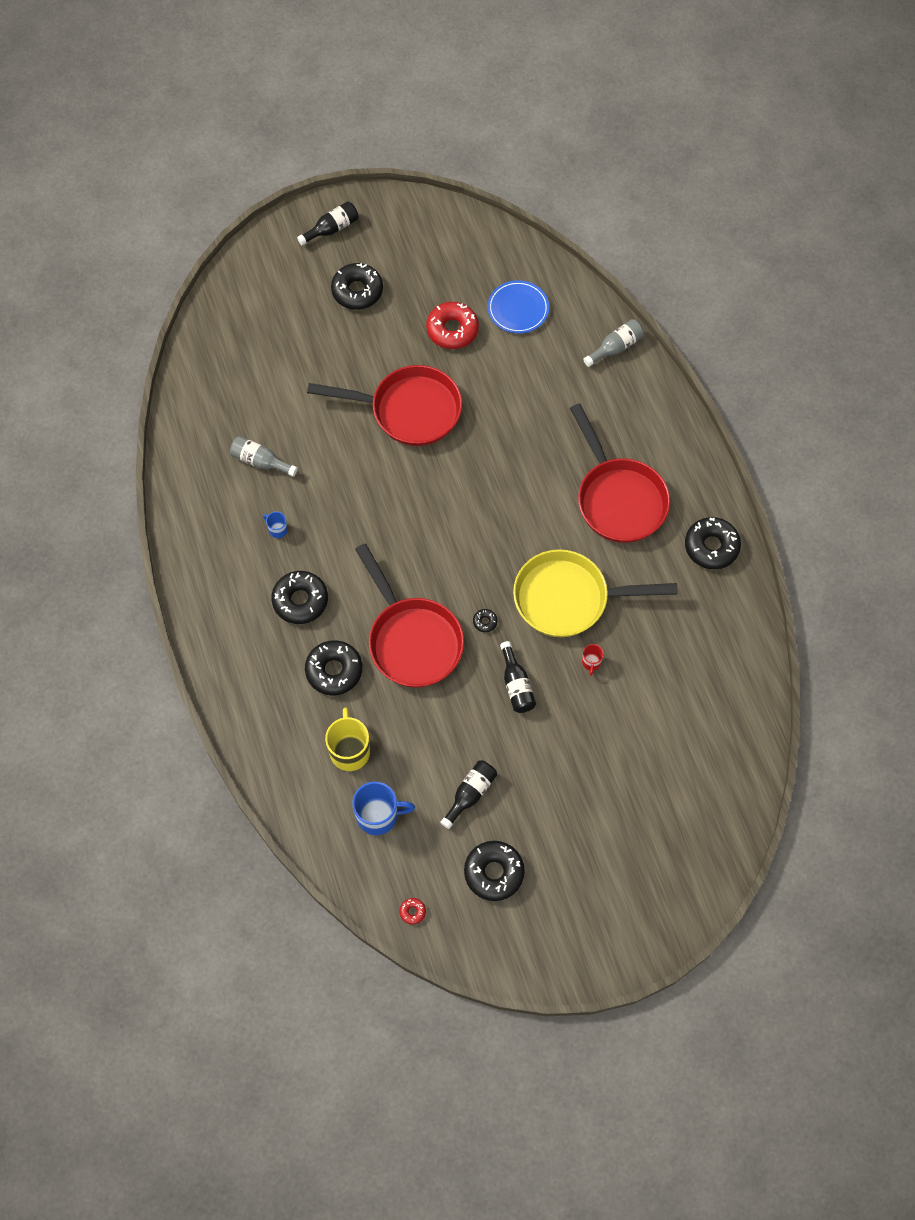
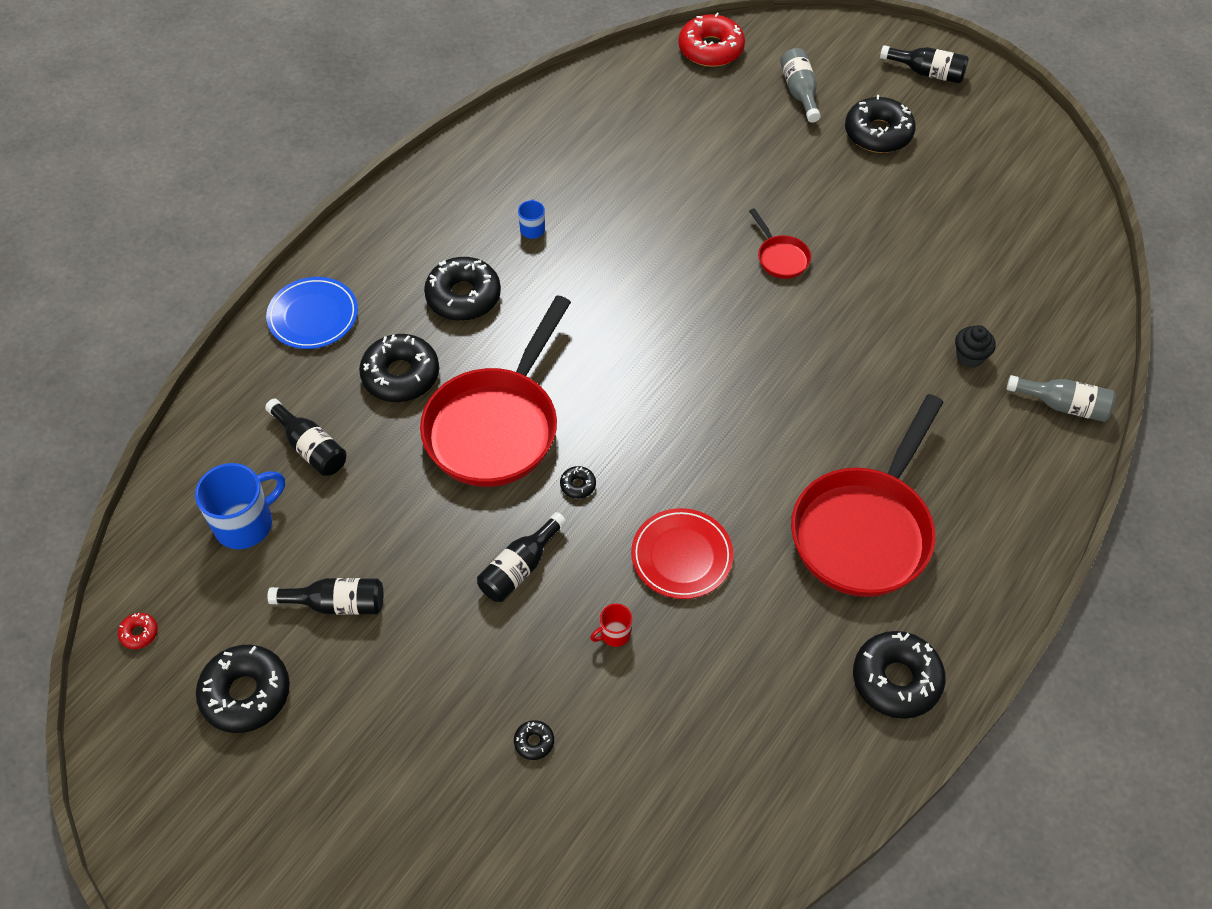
camera: 55 degrees right, 10 degrees down
grey bottle [230,436,298,477] -> grey bottle moved to [780,48,820,123]
red pan [307,365,462,446] -> red pan [749,208,811,279], size x0.43
yellow mug [325,708,370,771] -> black bottle [265,399,346,476]
blue mug [352,782,415,835] -> blue mug turned 90 degrees counterclockwise [195,463,285,549]
red donut [426,302,479,349] -> red donut moved to [679,13,745,67]
blue plate [488,280,549,333] -> blue plate moved to [266,277,358,349]
yellow pan [513,549,678,637] -> red plate [631,508,733,599]
none -> black donut [514,720,554,760]
none -> black cupcake [955,325,996,368]

